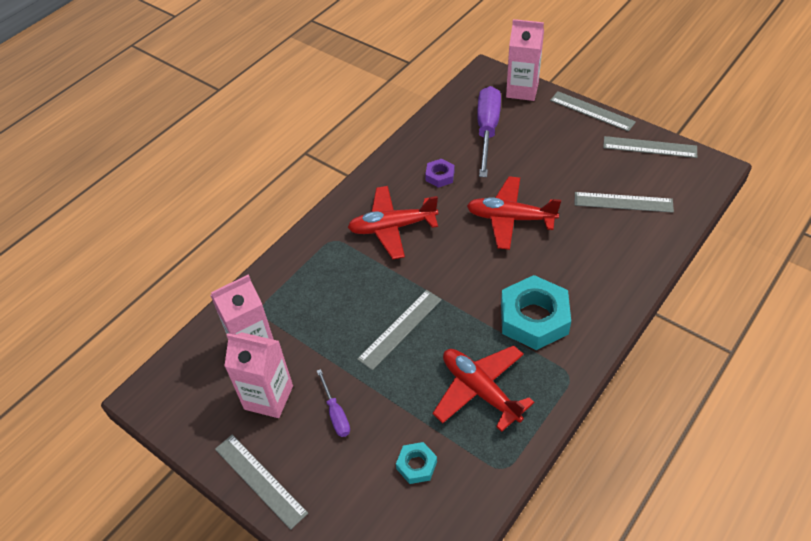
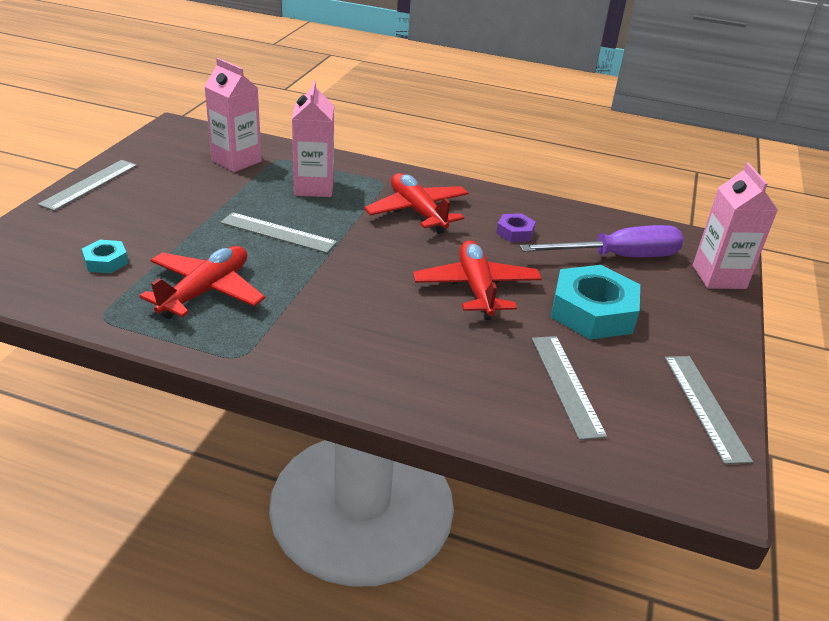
camera: 65 degrees right, 15 degrees down
pink carton [224,332,293,418] -> pink carton moved to [292,80,334,197]
purple screwdriver [317,369,350,437] -> none
turquoise nut [501,275,571,350] -> turquoise nut moved to [551,265,640,340]
grey ruler [550,91,636,132] -> none

